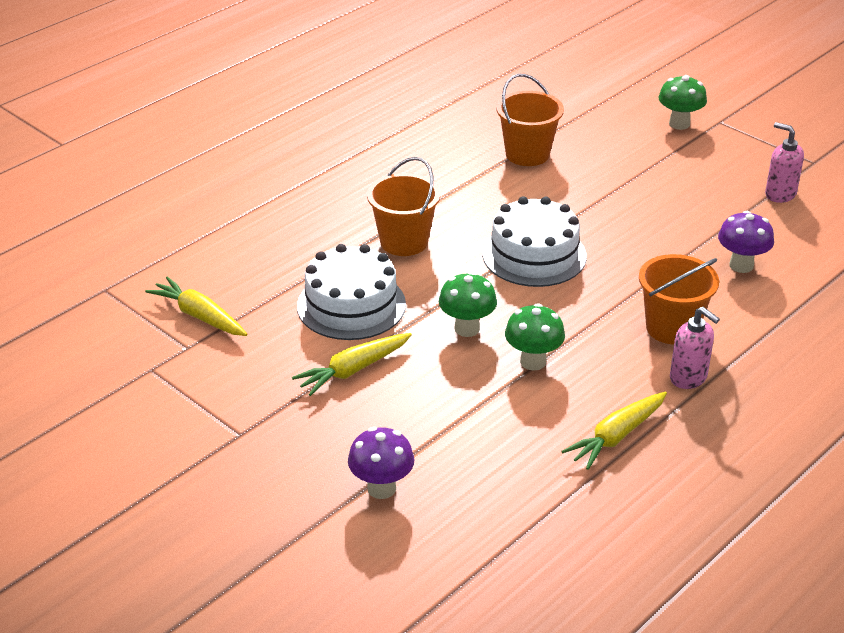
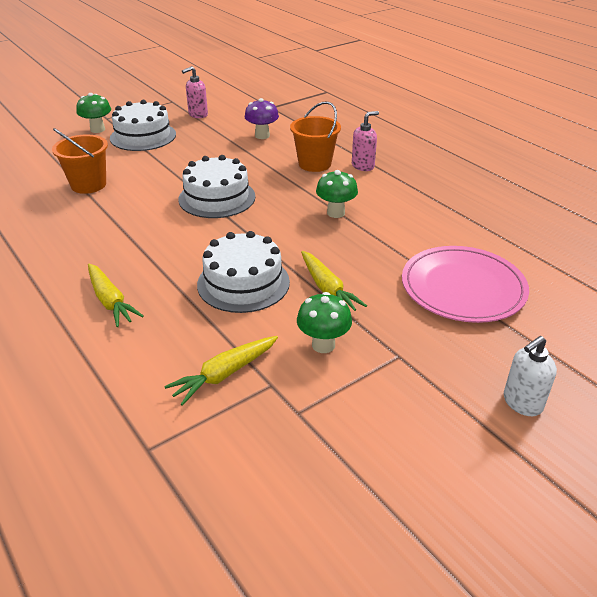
camera: 80 degrees left, 0 degrees up
purple mushroom [348,427,414,499] -> pink plate [402,246,529,323]
orange bucket [367,157,440,256] -> none
green mushroom [439,272,497,337] -> green mushroom moved to [297,292,352,353]
yellow carrot [561,392,667,470] -> yellow carrot moved to [88,264,144,327]
none -> white cake [110,100,176,151]
none -> white soap dispenser [504,336,557,416]

